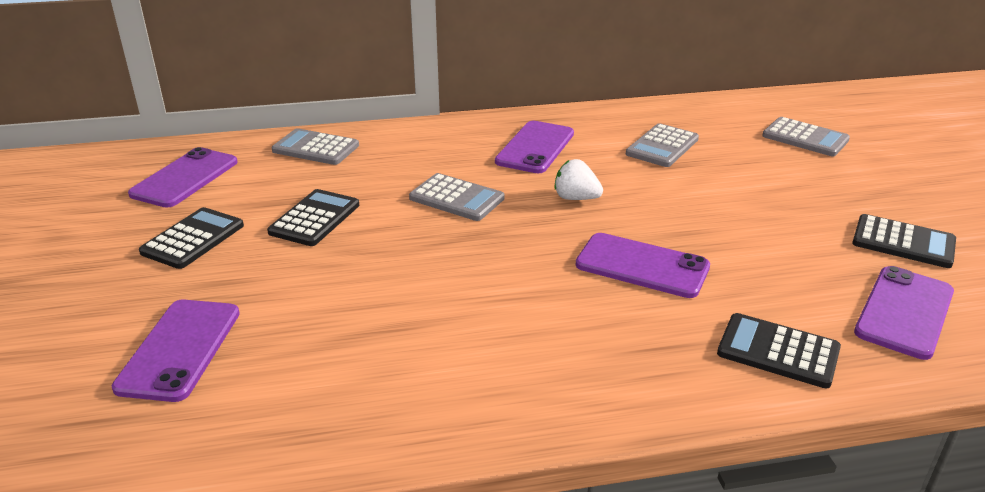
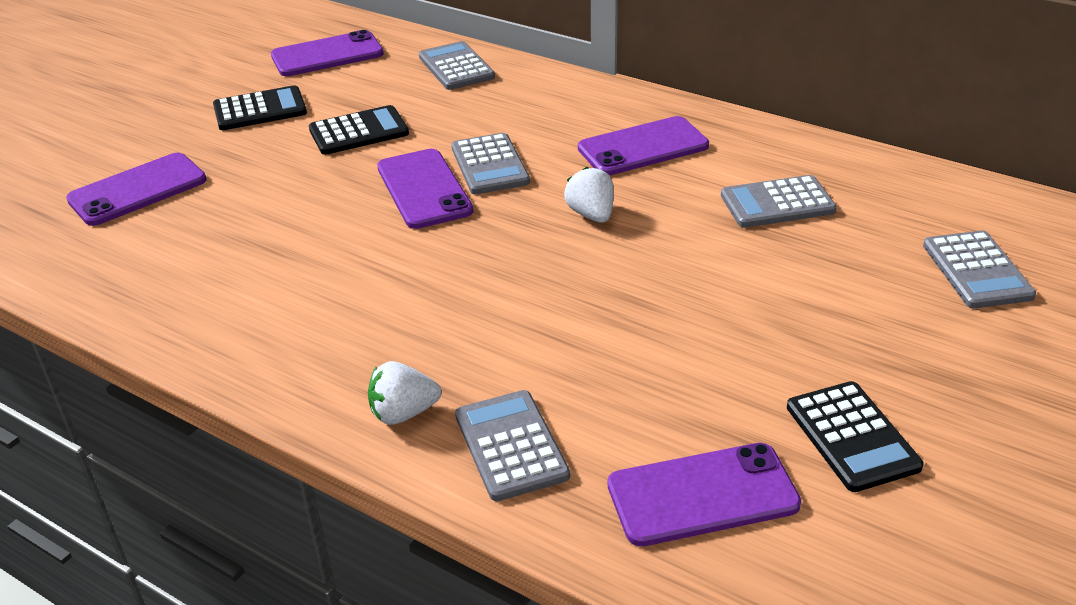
camera: 45 degrees right, 5 degrees up
purple phone [576,233,710,298] -> purple phone moved to [377,149,474,229]
black calculator [717,313,841,388] -> grey calculator [455,390,570,501]
none -> white strawberry [368,361,441,425]

